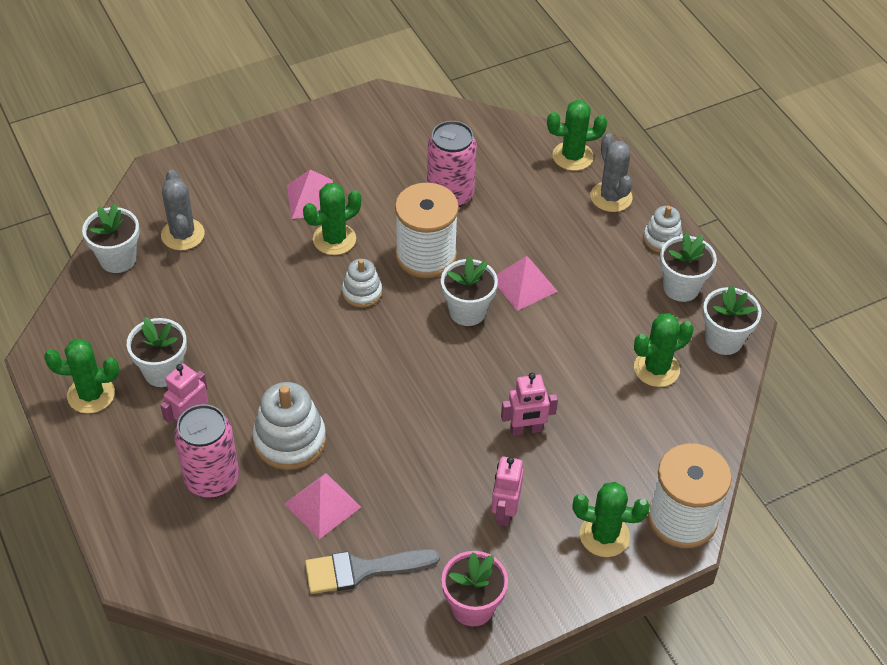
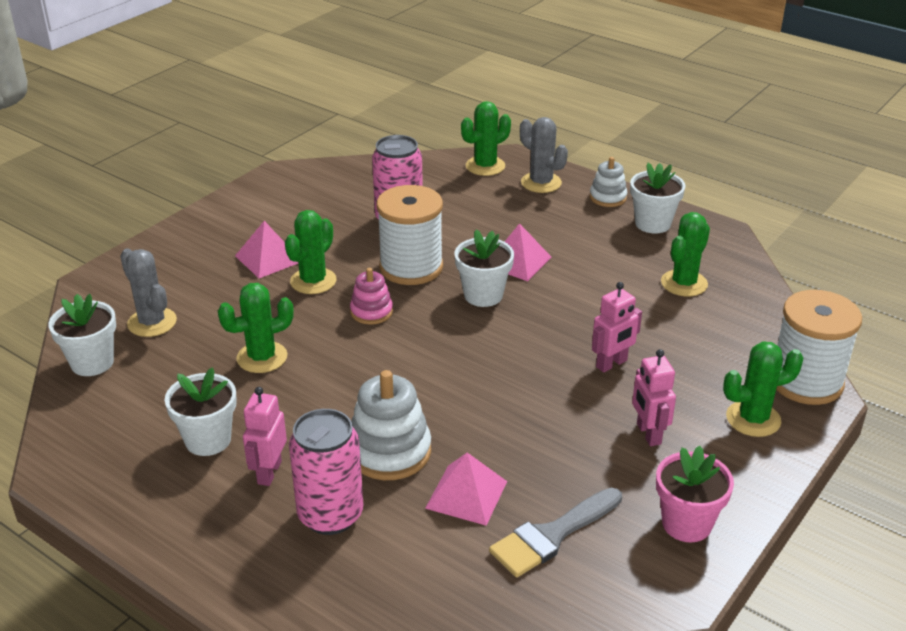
camera: 25 degrees left, 15 degrees down
green cactus [44,339,119,414] -> green cactus moved to [218,283,294,373]
white stacking toy [342,259,382,308] -> pink stacking toy [350,268,393,325]
white flower pot [703,285,761,355] -> none

